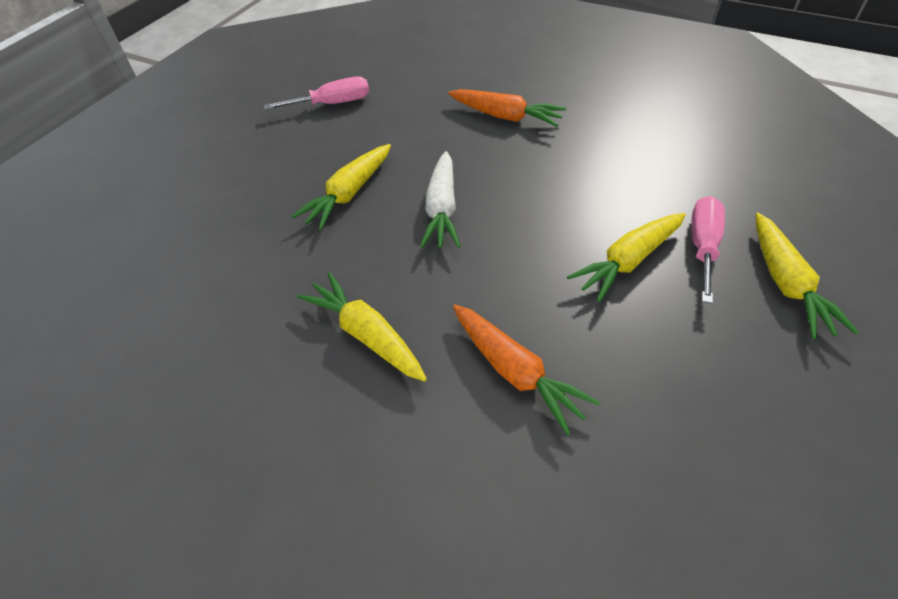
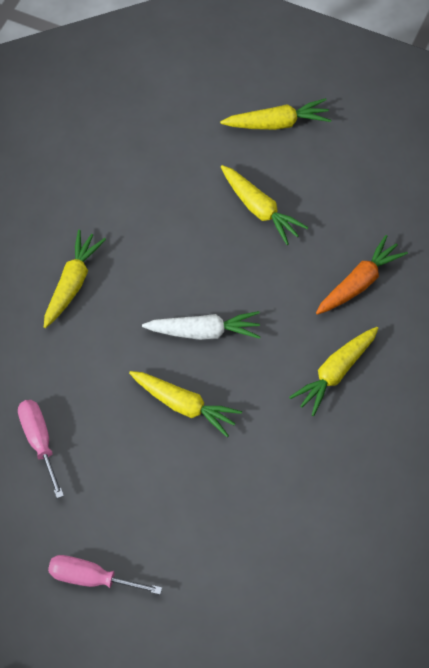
camera: 95 degrees left, 10 degrees up
orange carrot [448,89,566,127] -> yellow carrot [44,230,106,328]
pink screwdriver [691,196,725,304] -> pink screwdriver moved to [48,555,162,595]

